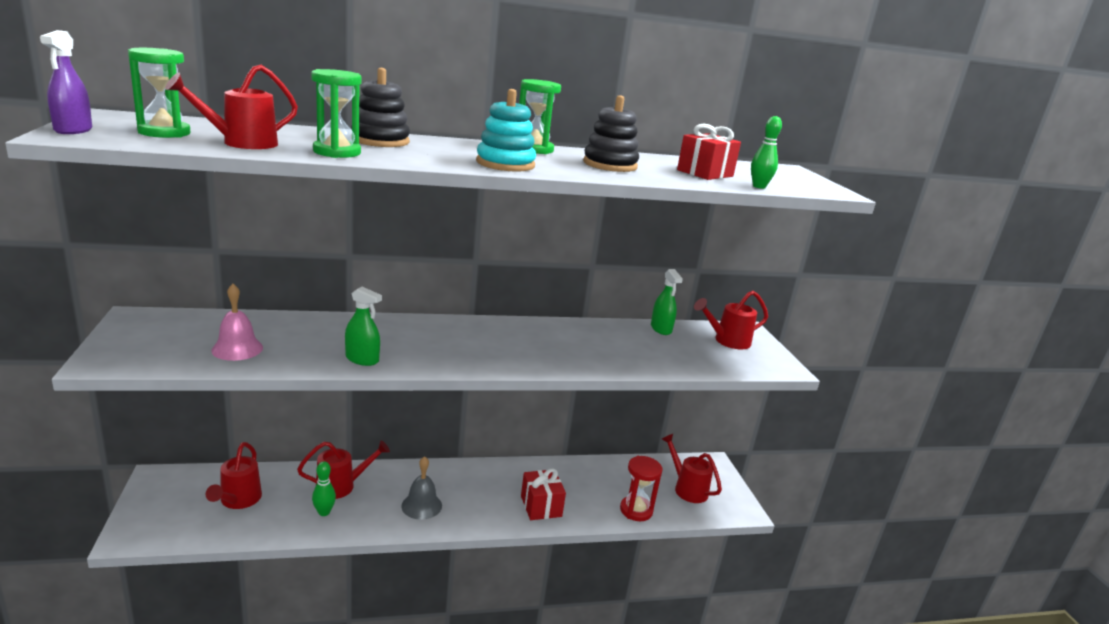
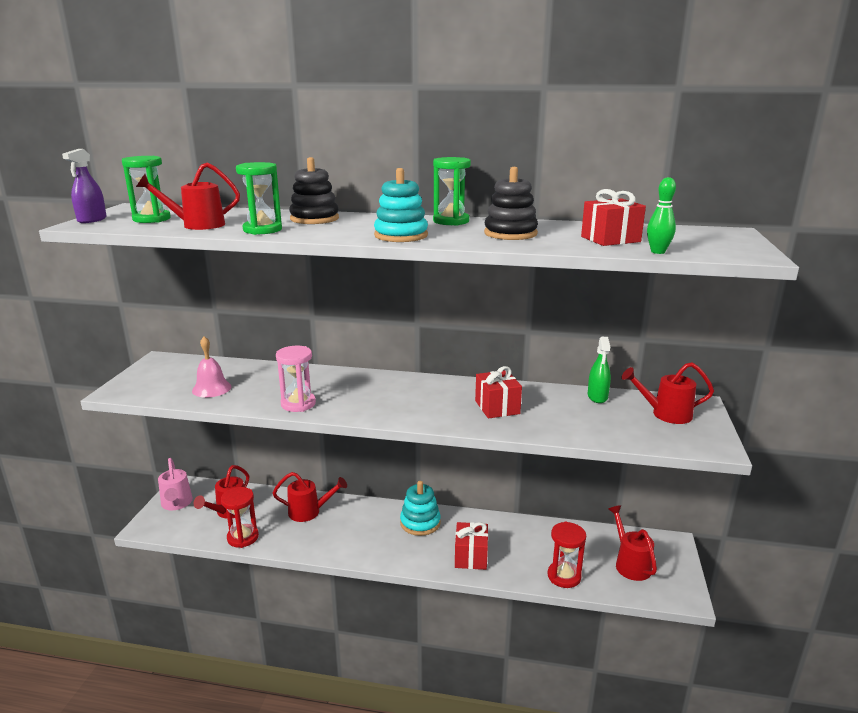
camera: 25 degrees right, 0 degrees up
green bowling pin [312,461,336,516] -> none
green spray bottle [345,287,382,366] -> pink hourglass [276,346,316,412]
grey bell [401,456,442,520] -> none
none -> pink watering can [158,458,193,510]
none -> red hourglass [221,487,259,548]
none -> turquoise stacking toy [400,481,441,536]
none -> red gift [475,366,522,419]

